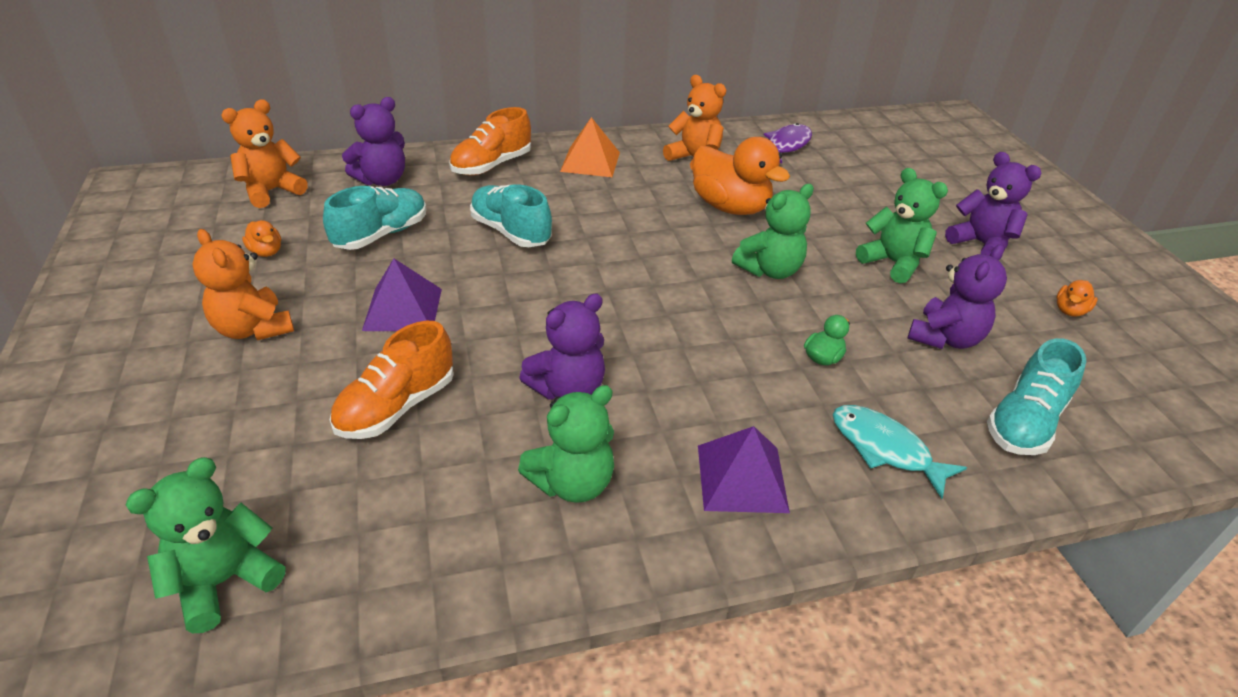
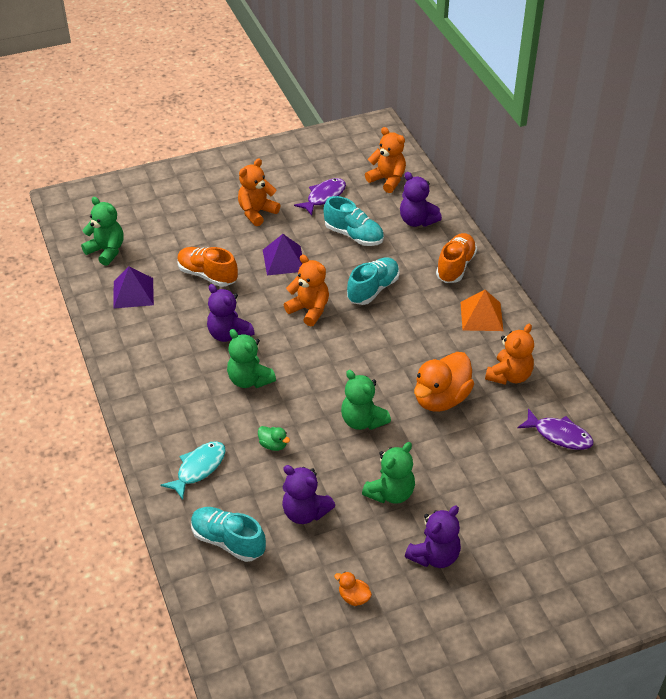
camera: 85 degrees right, 5 degrees up
orange duck [242,220,281,257] -> purple fish [294,178,346,216]
orange shoe [449,107,531,176] -> orange shoe turned 75 degrees clockwise [436,233,477,283]
green teddy bear [518,385,614,503] -> green teddy bear moved to [227,329,276,388]
purple pyramid [698,426,790,513] -> purple pyramid moved to [113,266,154,309]
none -> orange teddy bear [284,255,329,326]

